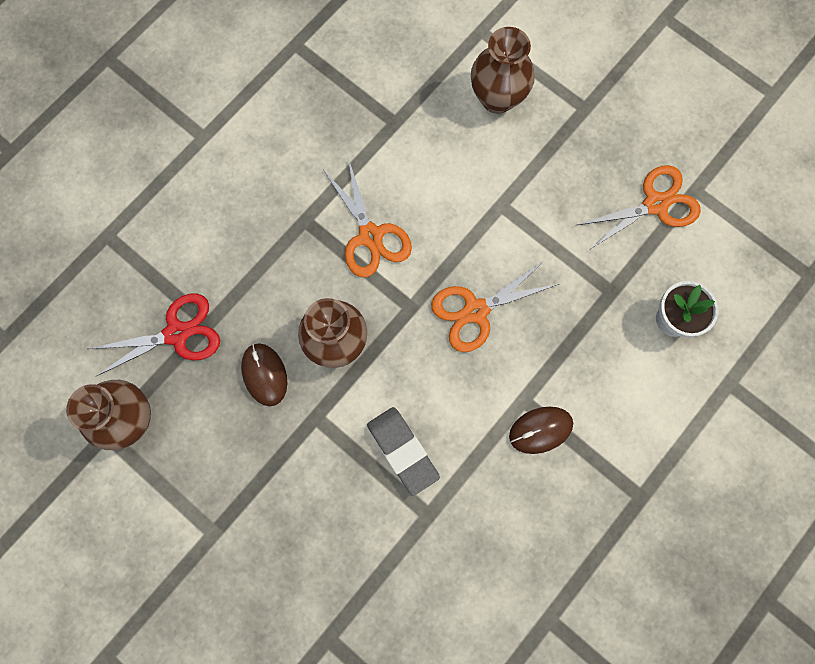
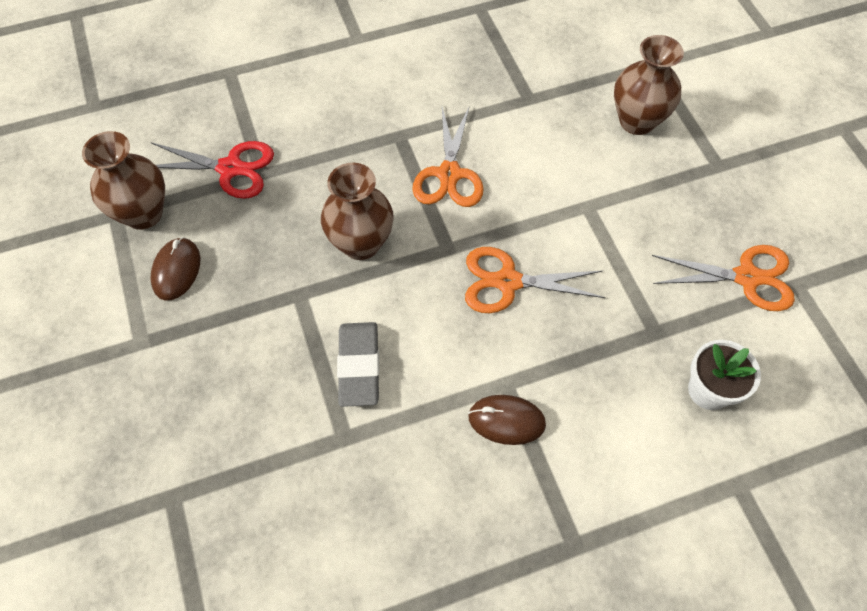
camera: 30 degrees right, 15 degrees down
brown mouse [241,343,287,406] -> brown mouse moved to [151,237,200,301]

